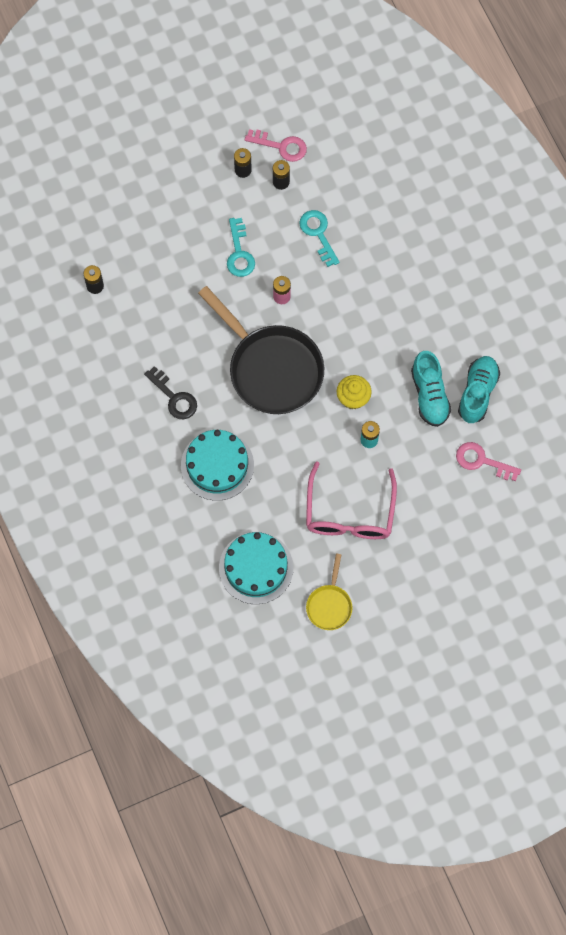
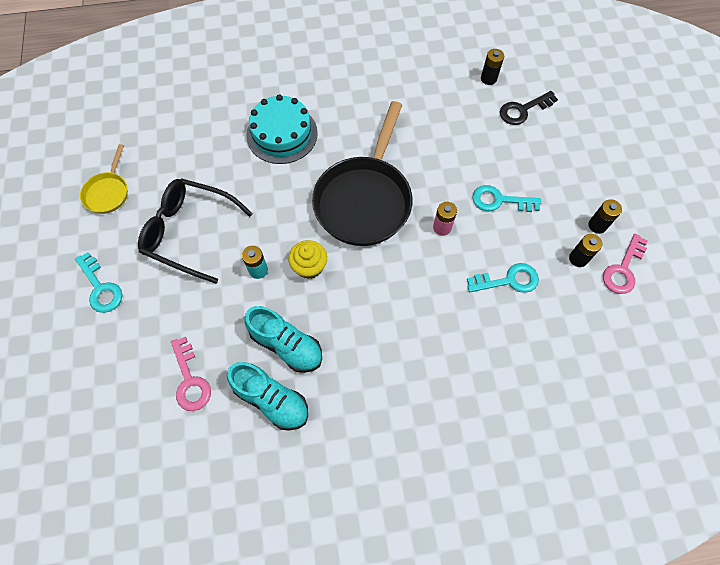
camera: 105 degrees right, 5 degrees down
black key [144,366,197,419] -> black key moved to [500,91,558,125]
black pan [198,286,324,414] -> black pan turned 45 degrees counterclockwise [312,101,413,246]
turquoise cake [219,532,293,604] -> none
pink glasses [306,461,397,539] -> black glasses [138,178,253,284]
yellow pan [306,554,353,630] -> yellow pan turned 105 degrees counterclockwise [80,144,128,214]
turquoise shoe [411,351,451,427] -> turquoise shoe turned 150 degrees counterclockwise [244,306,322,373]
pink key [456,442,521,481] -> pink key turned 120 degrees clockwise [171,337,211,411]
none -> turquoise key [75,252,123,313]

